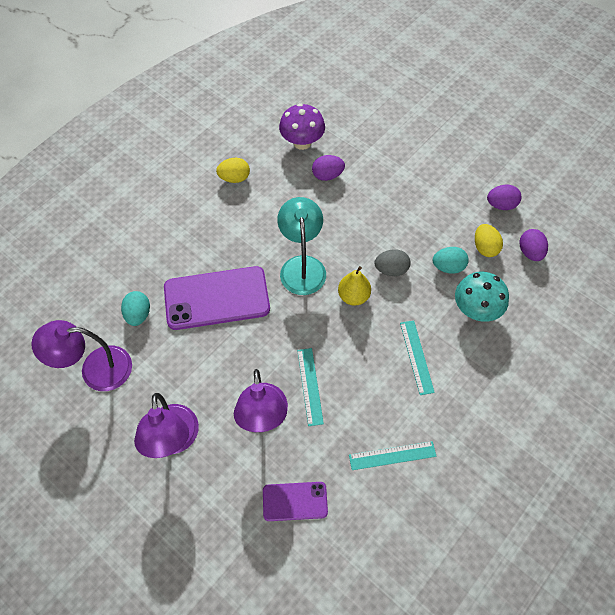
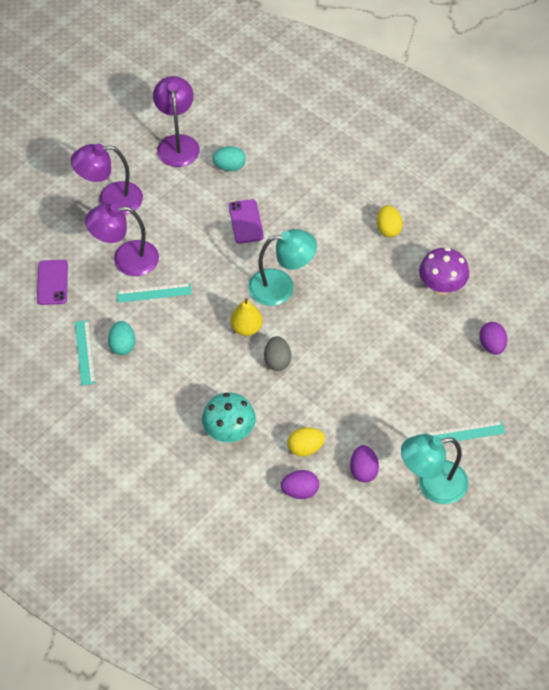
camera: 90 degrees right, 5 degrees down
purple phone [164,266,270,330] -> purple phone [229,199,264,244], size x0.54
purple egg [312,155,345,181] -> purple egg moved to [479,322,508,355]
turquoise ruler [400,320,435,395] -> turquoise ruler moved to [425,421,506,443]
turquoise egg [433,247,469,273] -> turquoise egg moved to [108,321,135,355]
none -> turquoise lamp [401,434,468,504]

